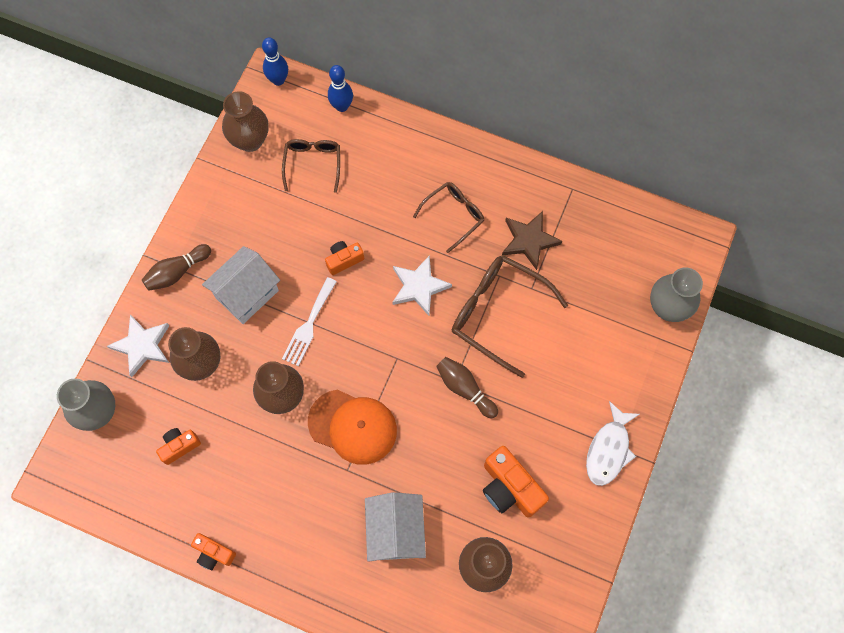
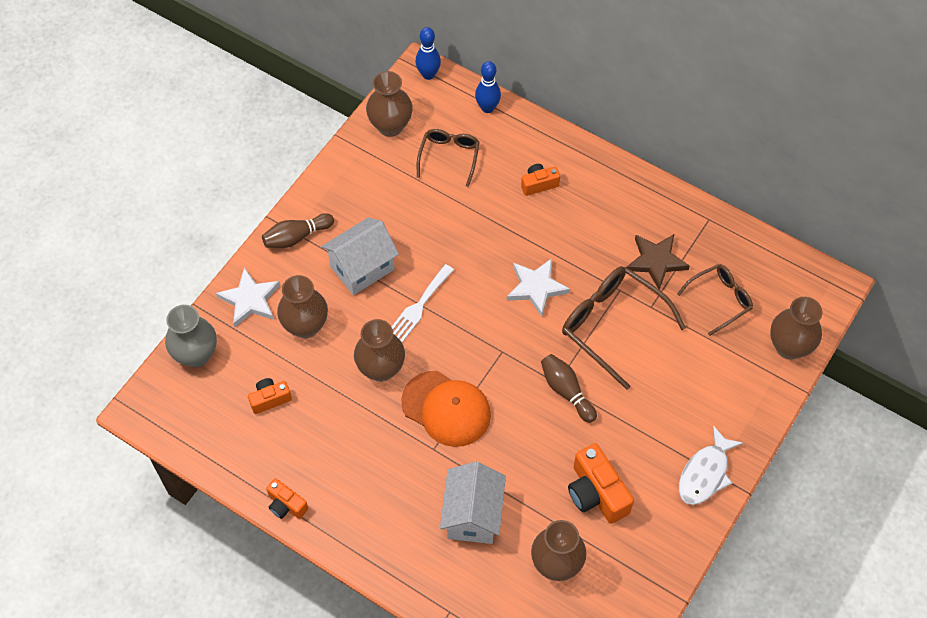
camera: 10 degrees right, 10 degrees down
orange camera [325,241,364,275] -> orange camera moved to [521,164,560,196]
brown glasses [413,182,484,253] -> brown glasses moved to [677,264,753,336]
grey vase [650,267,703,322] -> brown vase [770,297,822,359]

